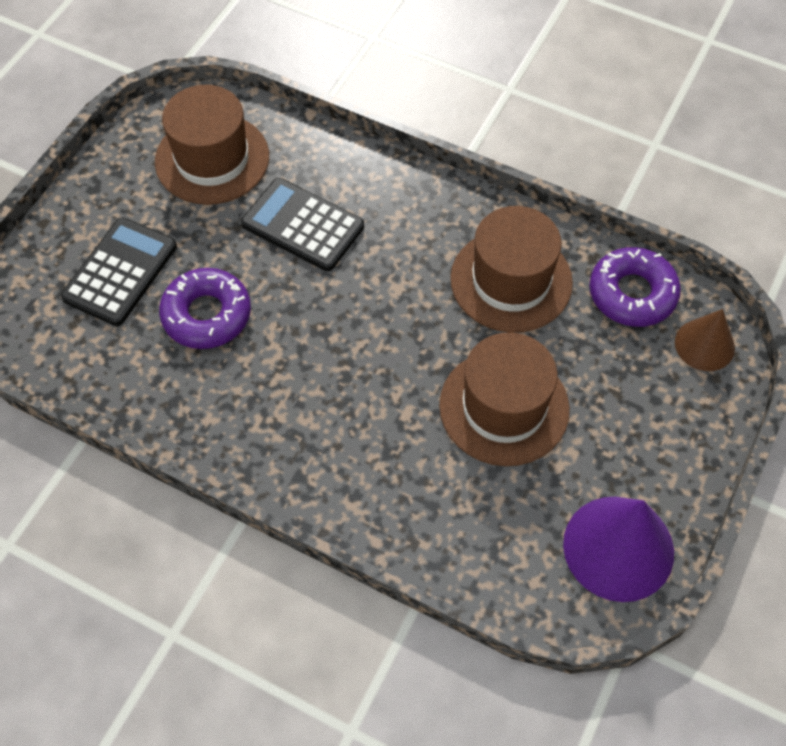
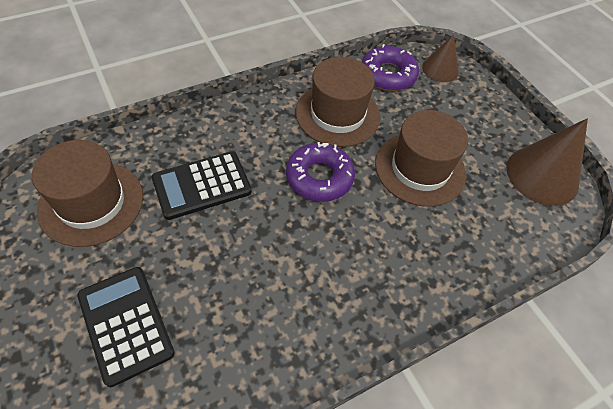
camera: 60 degrees left, 5 degrees down
purple donut [159,268,251,349] -> purple donut moved to [286,142,355,202]
purple cone [563,497,674,602] -> brown cone [506,118,588,206]

